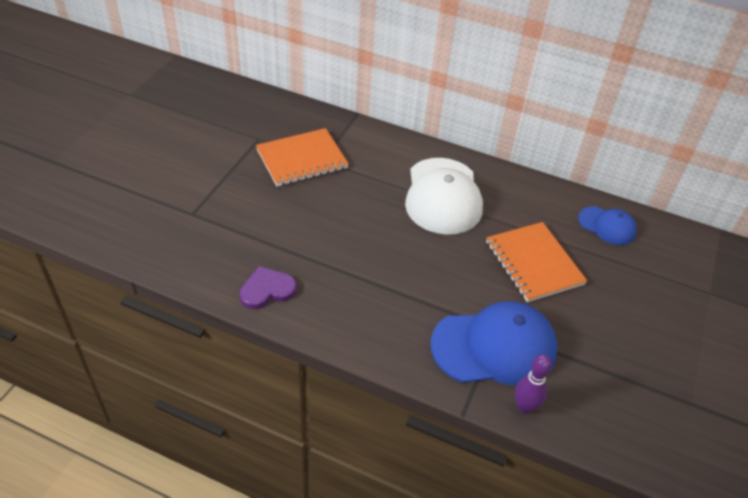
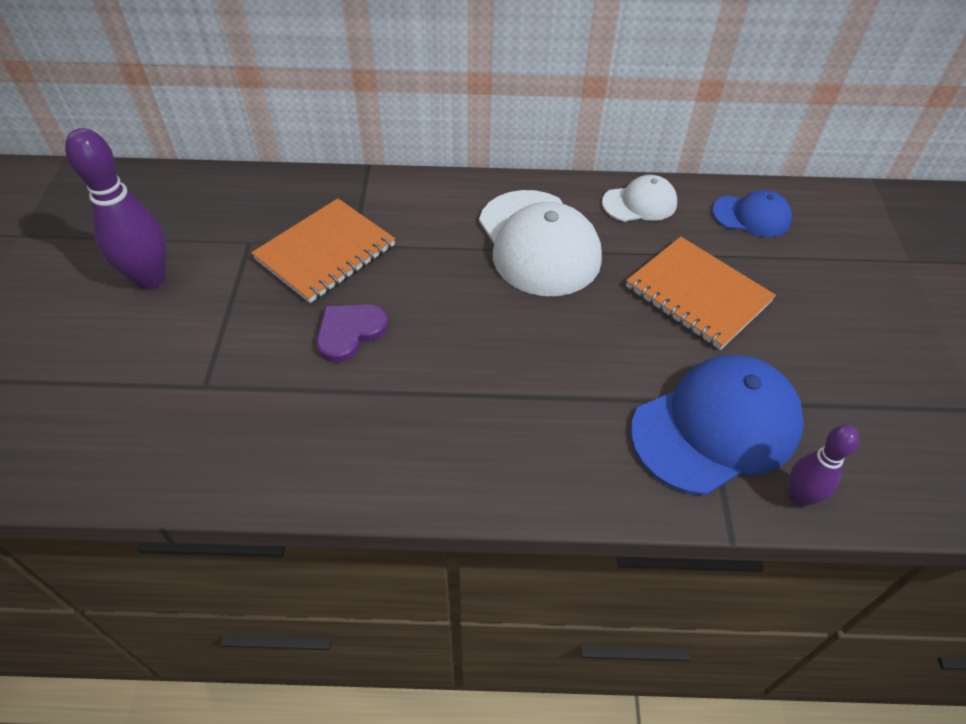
camera: 20 degrees left, 5 degrees up
purple heart [239,266,297,309] -> purple heart moved to [317,304,388,363]
none -> purple bowling pin [65,128,166,289]
none -> white cap [602,175,677,222]

